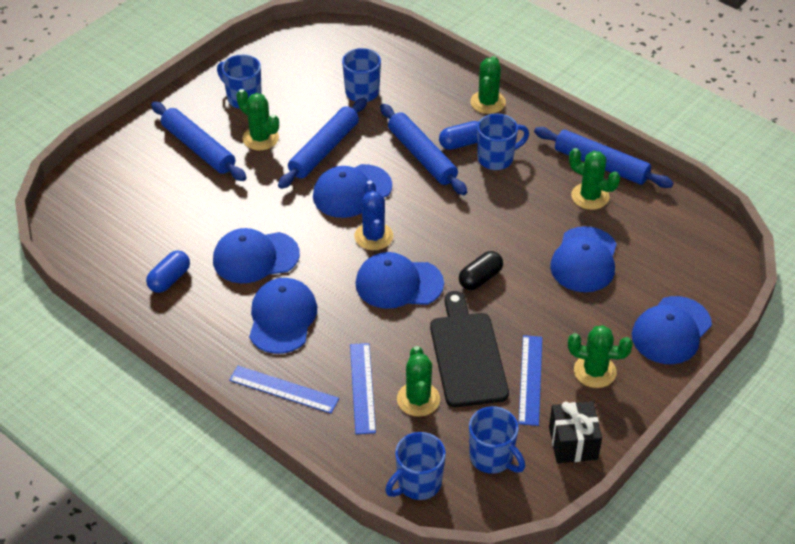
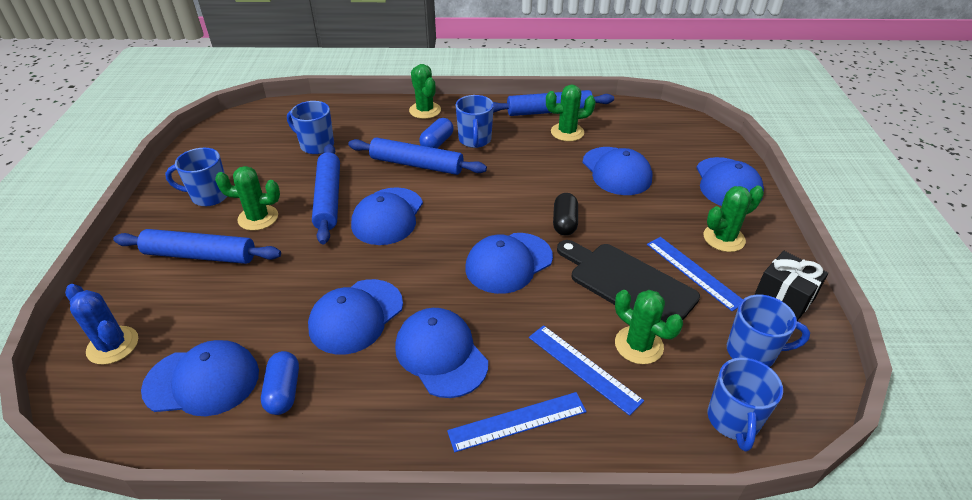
camera: 40 degrees left, 5 degrees down
blue cactus [354,181,393,250] -> blue cactus moved to [65,284,138,365]
blue mug [477,114,529,170] -> blue mug turned 150 degrees clockwise [456,95,494,148]
none -> blue cap [141,340,259,416]

